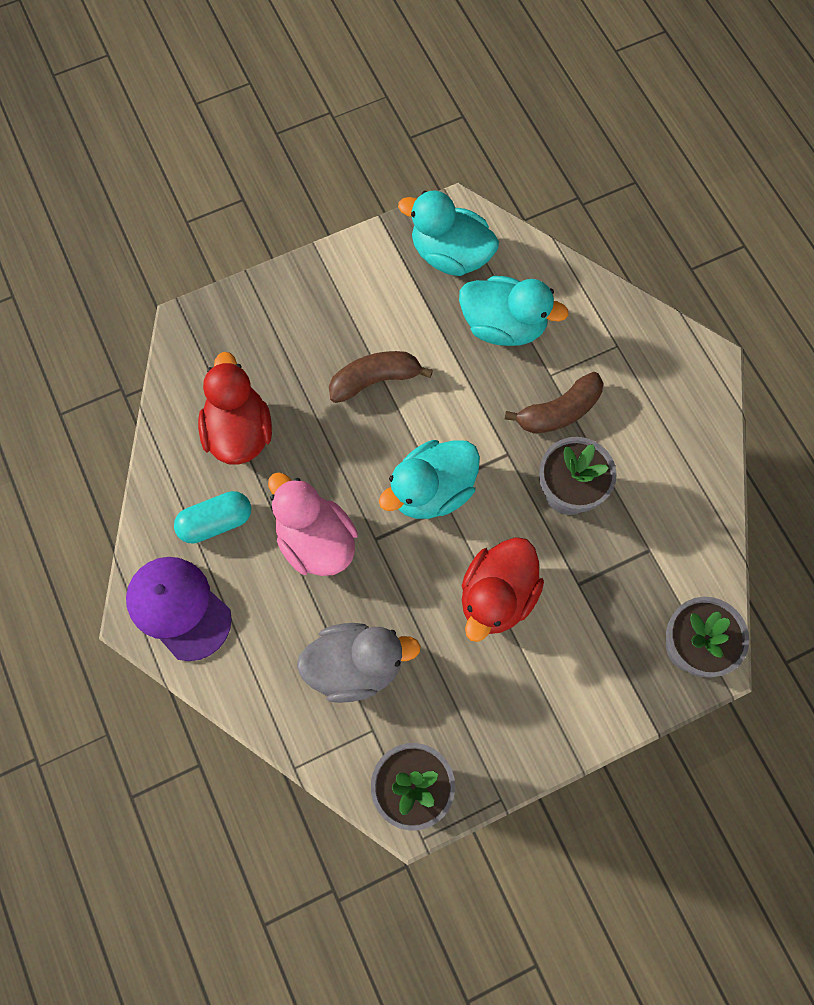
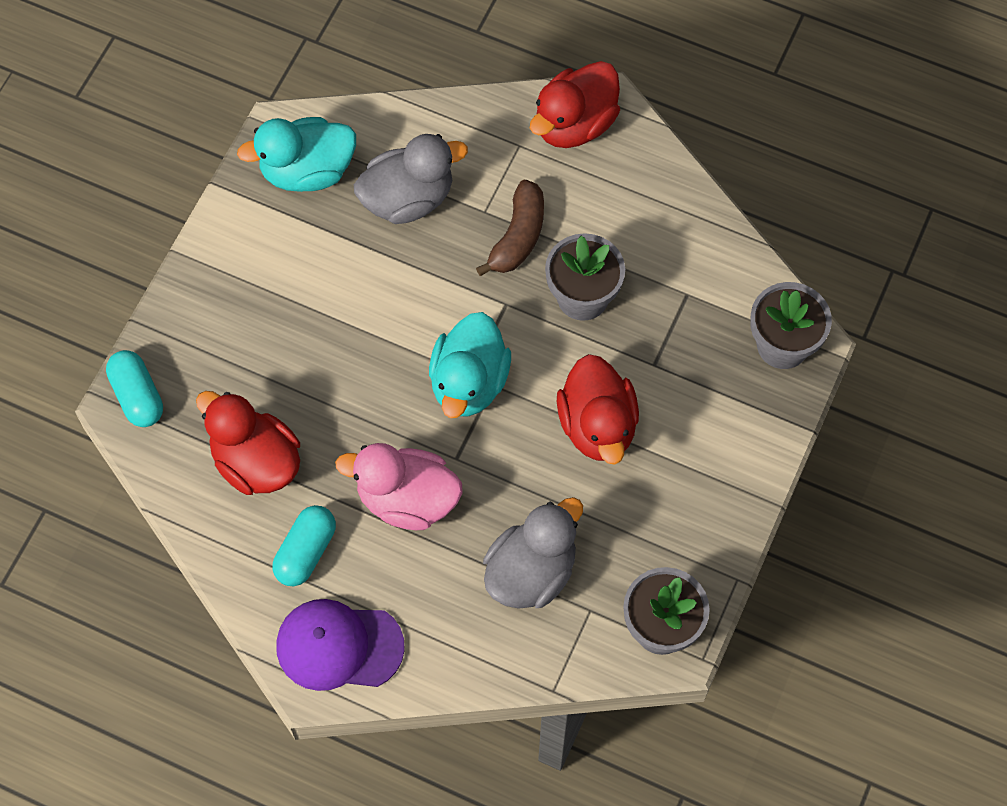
camera: 40 degrees left, 5 degrees down
brown banana [329,351,433,403] -> none
turquoise duck [459,276,569,346] -> grey duck [354,134,468,224]
none -> turquoise capsule [106,350,163,427]
none -> red duck [530,61,620,148]

